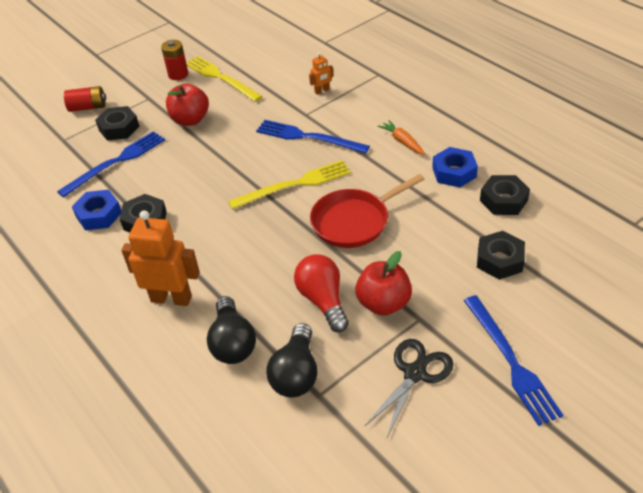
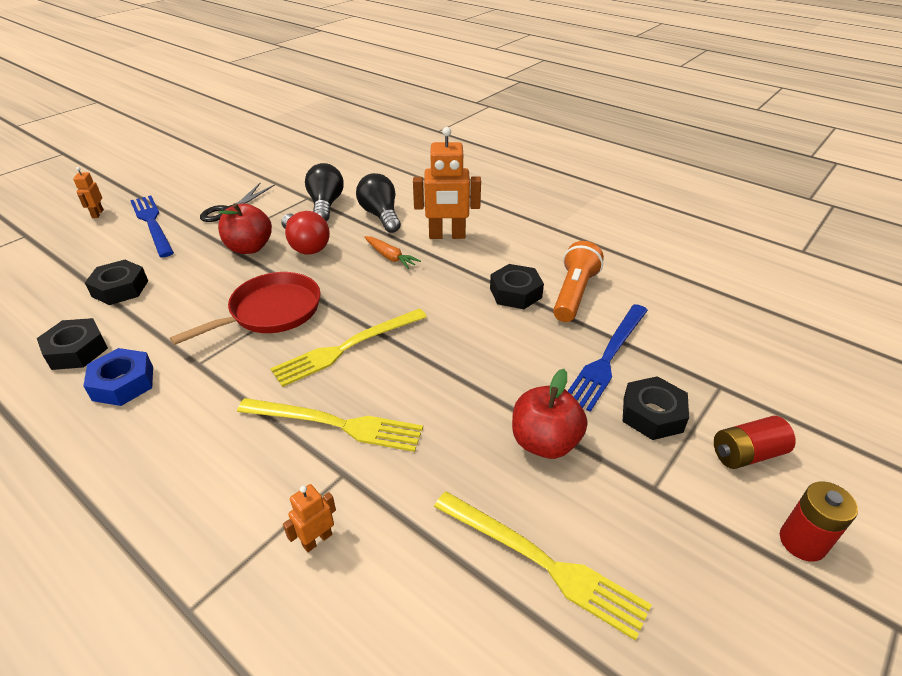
camera: 165 degrees right, 5 degrees down
blue nut [72,189,121,230] -> orange flashlight [553,241,604,322]
red battery [161,40,188,80] -> red battery moved to [780,482,858,562]
blue fork [256,120,370,154] -> yellow fork [237,398,423,452]
orange carrot [377,120,425,155] -> orange carrot moved to [364,236,421,269]
none -> orange robot [73,167,104,218]

